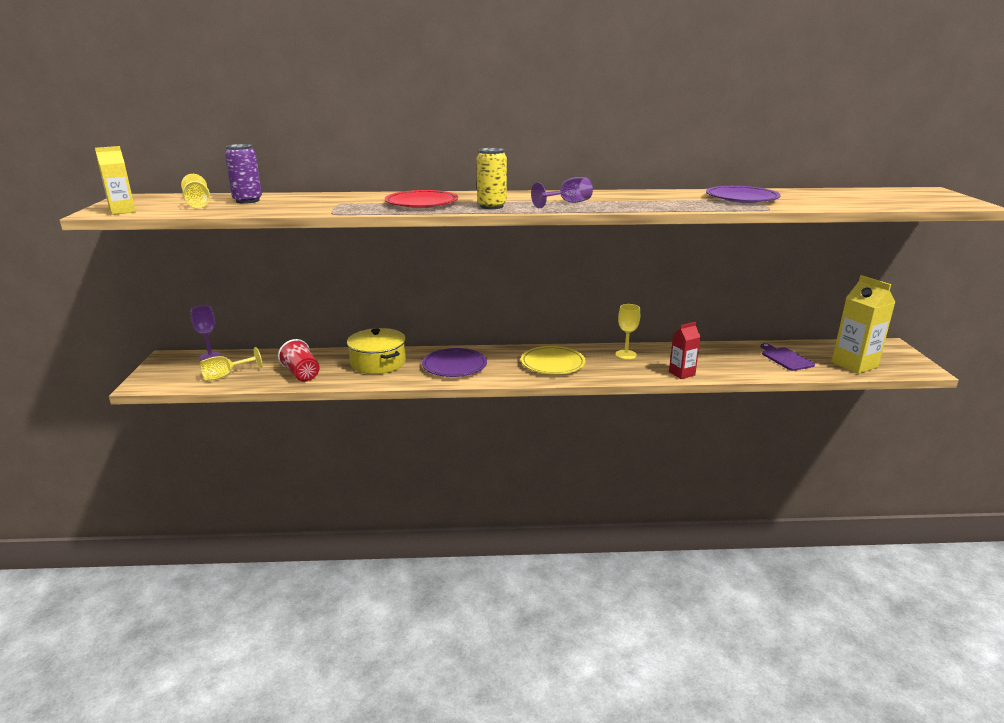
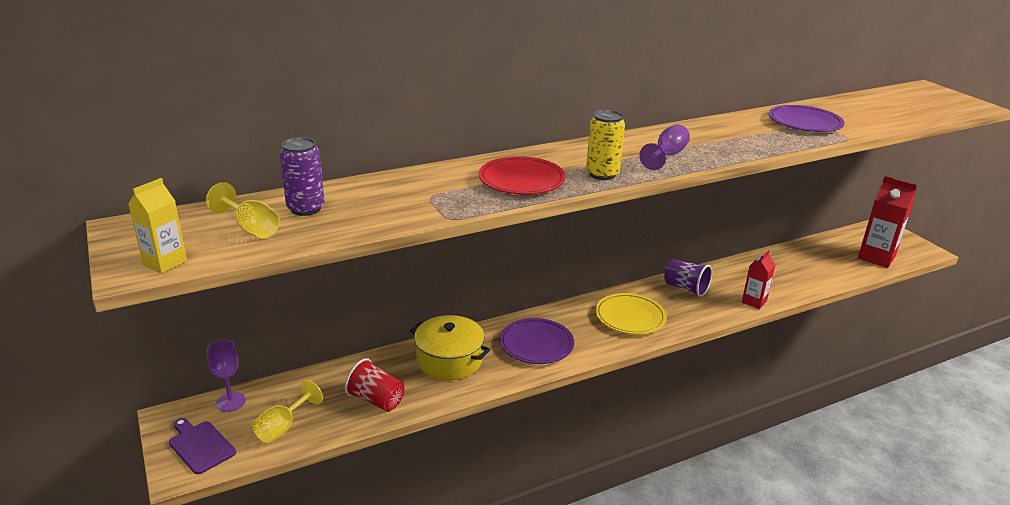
camera: 25 degrees left, 5 degrees up
yellow goblet [615,304,640,359] -> purple cup [664,259,712,297]
purple cutting board [761,343,815,371] -> purple cutting board moved to [169,418,236,474]
yellow carton [832,275,895,374] -> red carton [858,176,917,268]

